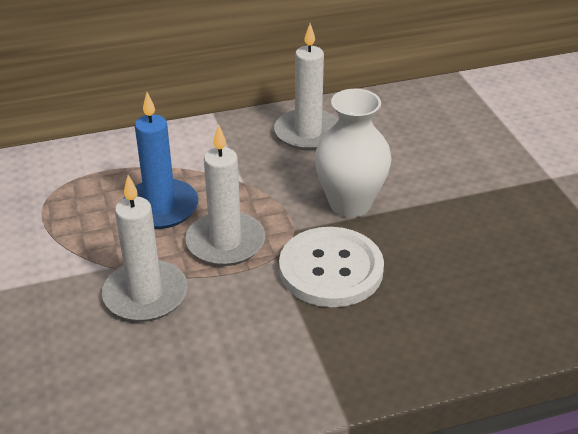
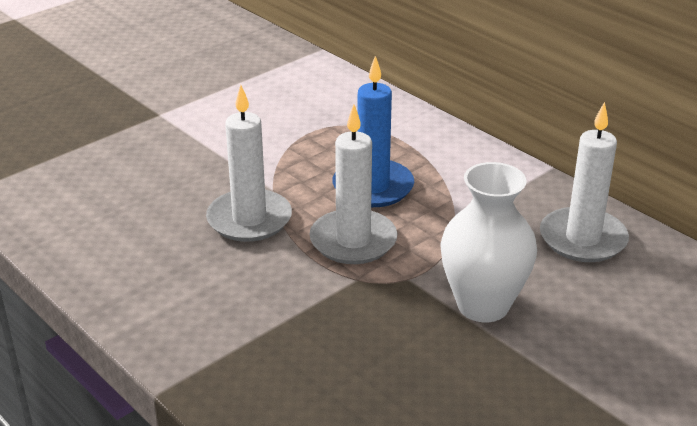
camera: 65 degrees right, 5 degrees down
white button [279,227,384,307] -> none

